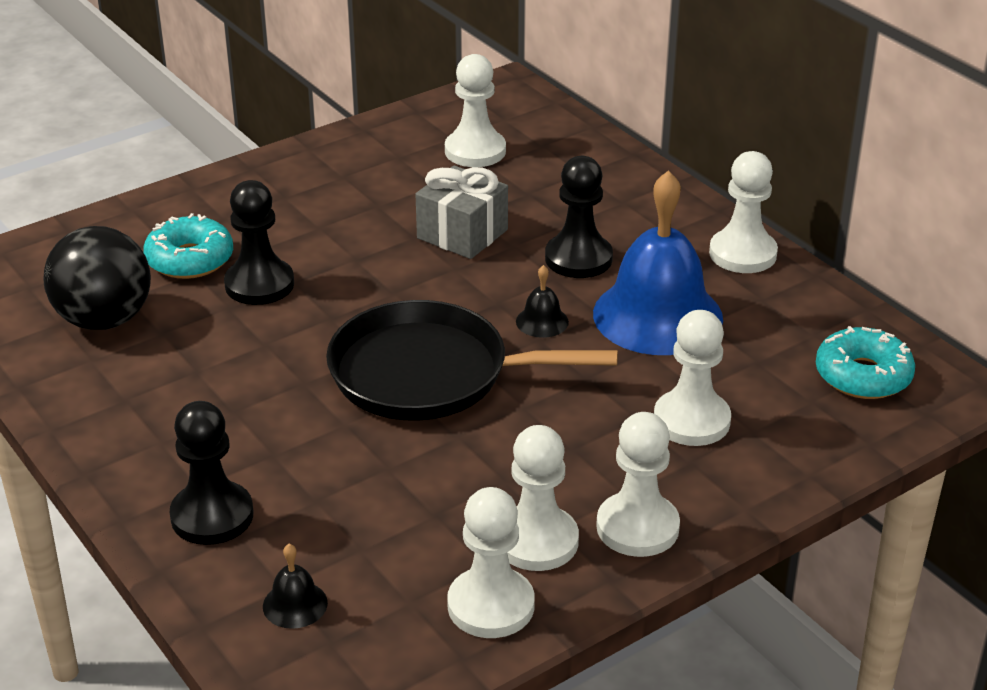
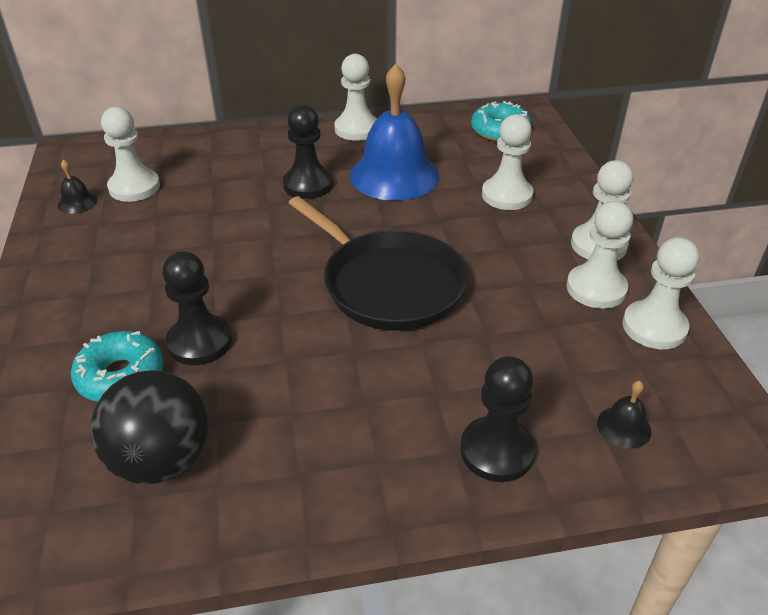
camera: 65 degrees left, 5 degrees up
black pan [326,300,618,421] -> black pan turned 75 degrees counterclockwise [289,196,468,331]
grey gift [416,165,508,259] -> none
black bell [516,265,569,338] -> black bell moved to [58,160,97,214]

